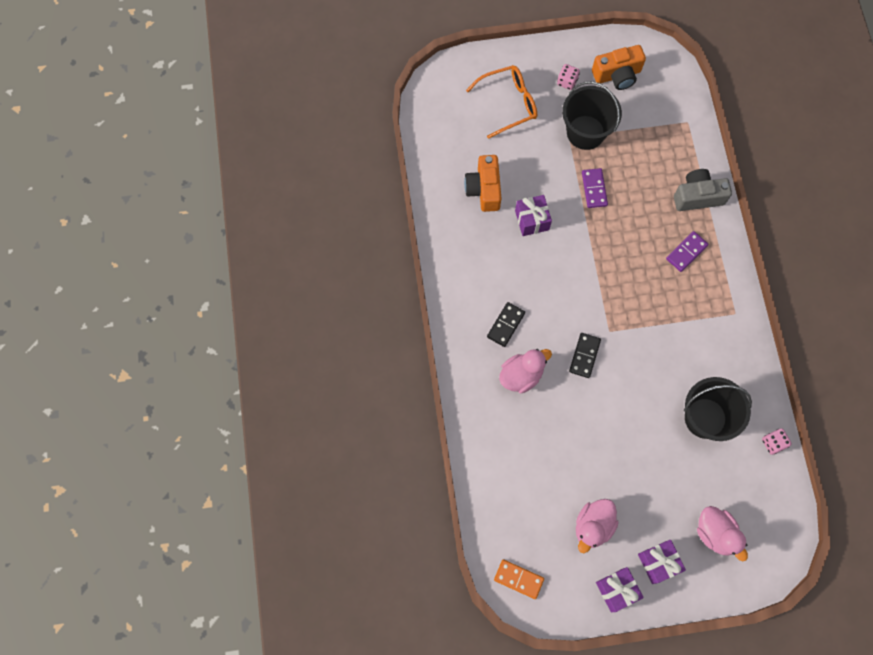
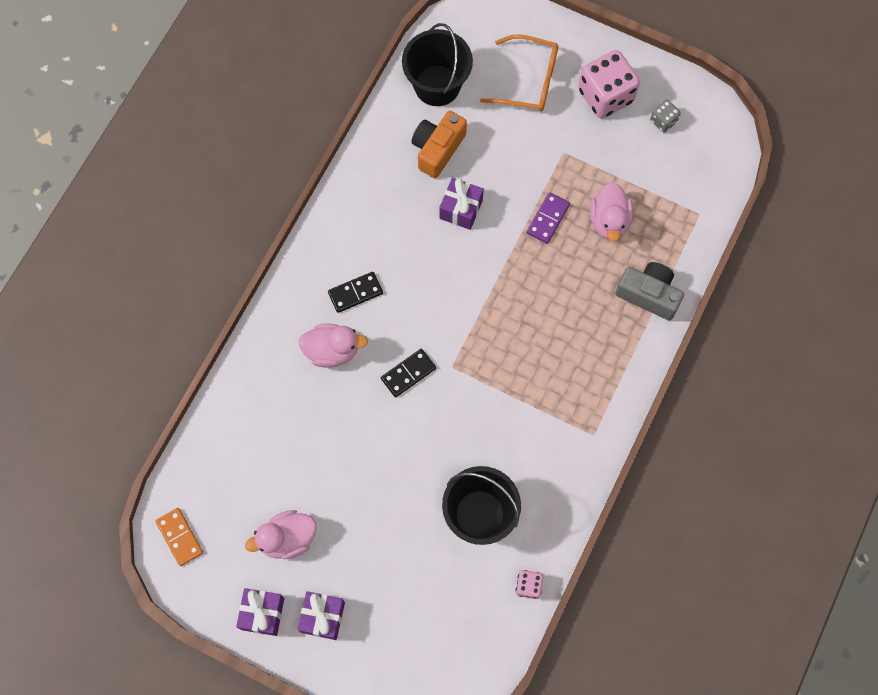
camera: 35 degrees right, 0 degrees up
pink dice [557,64,580,90] -> pink dice [578,50,640,118], size x2.12
black bucket [562,81,622,150] -> black bucket moved to [402,23,473,106]
orange camera [592,45,646,90] -> grey dice [650,100,681,132]
purple domino [666,231,709,272] -> none
pink duck [697,506,748,561] -> pink duck moved to [590,182,633,242]

